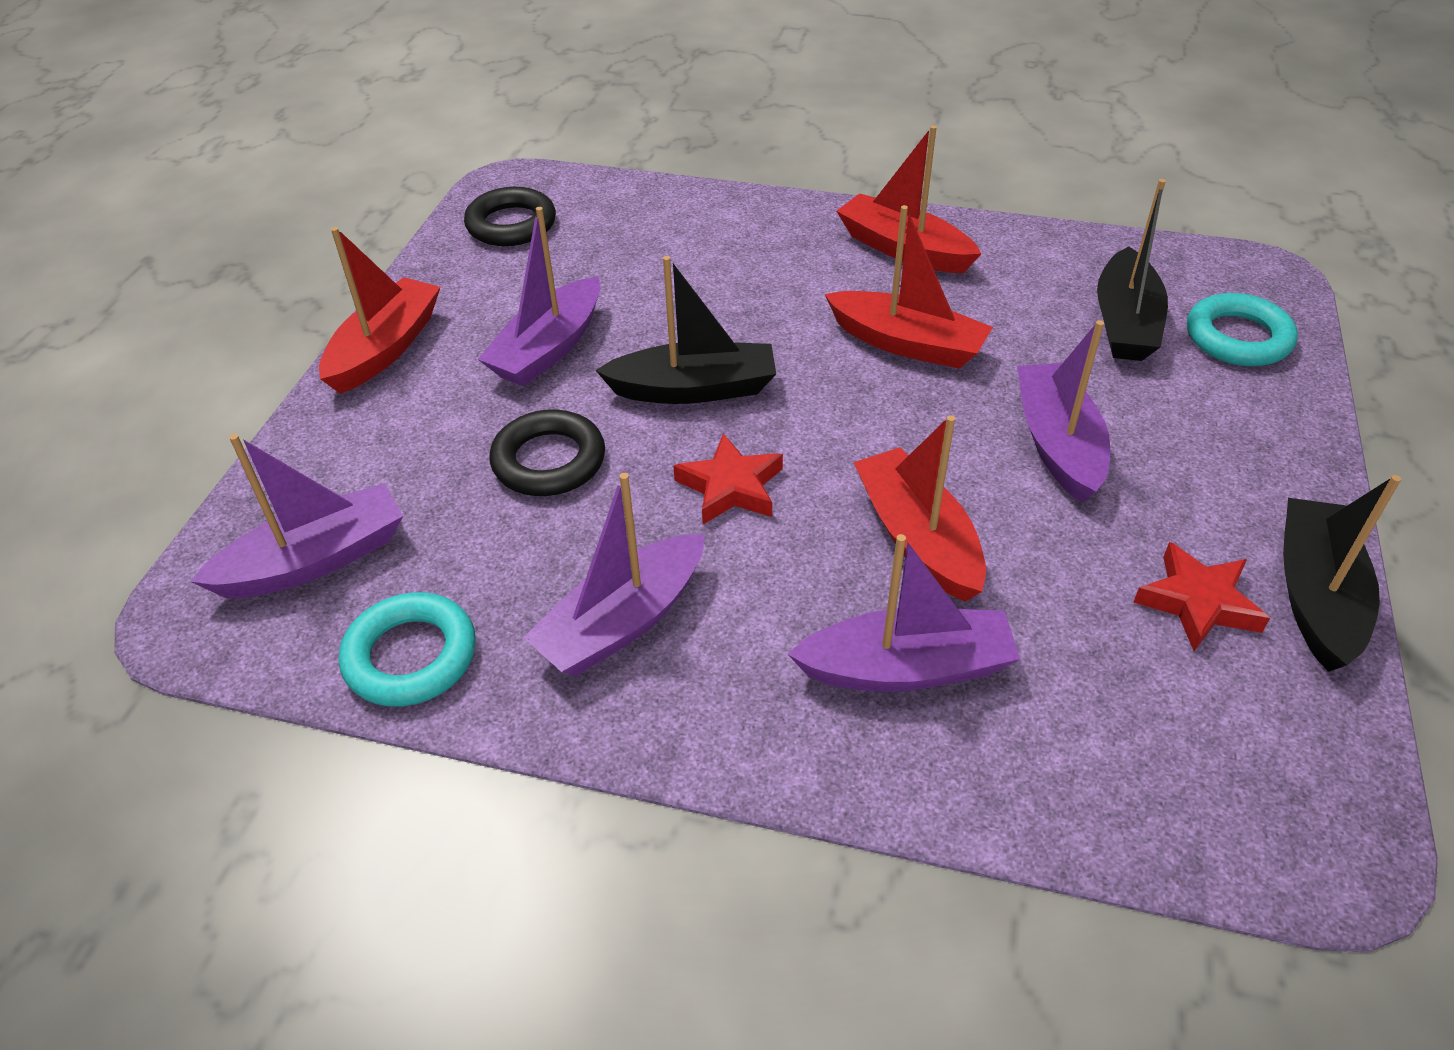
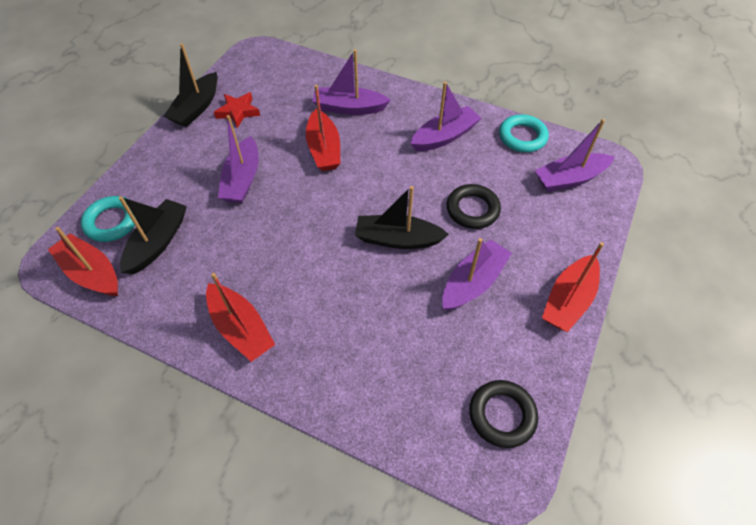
camera: 170 degrees left, 10 degrees up
red star [673,433,783,524] -> none
red boat [825,205,993,369] -> red boat moved to [48,227,118,296]

